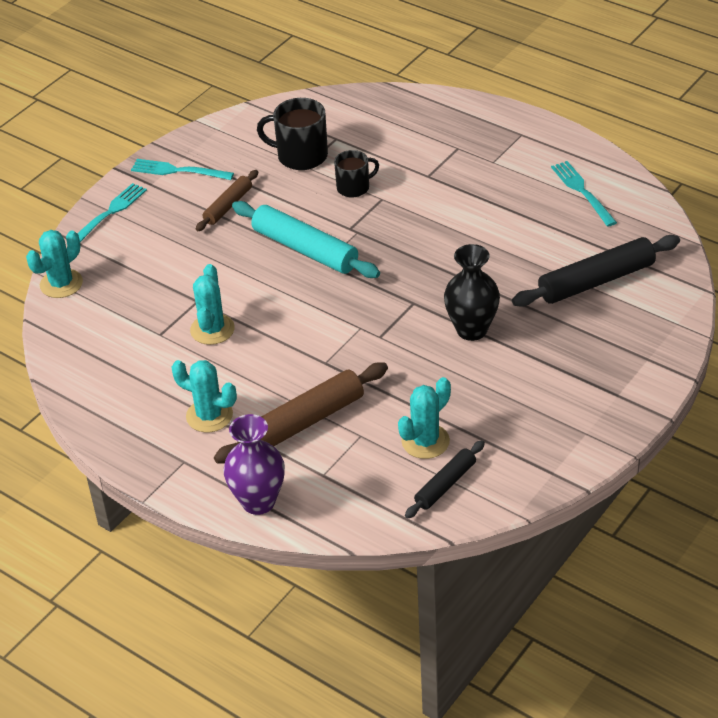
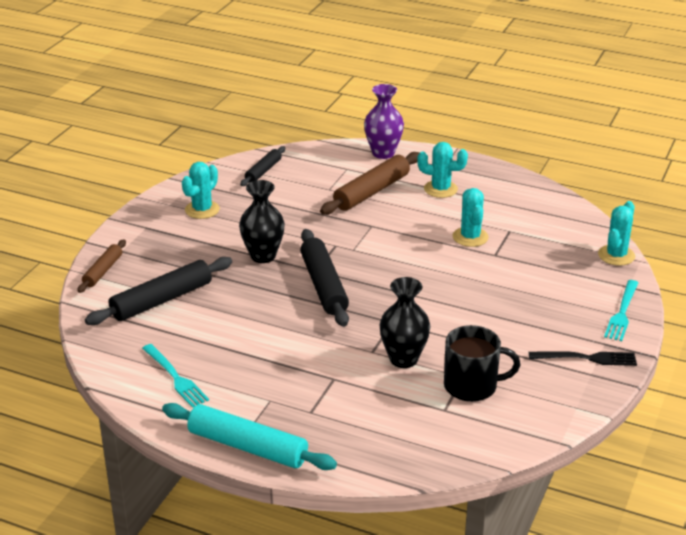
camera: 165 degrees right, 10 degrees down
turquoise fork [131,159,234,180] -> black fork [529,351,637,366]
brown rolling pin [196,170,258,231] -> brown rolling pin moved to [77,240,126,293]
turquoise rolling pin [232,201,380,278] -> turquoise rolling pin moved to [162,403,337,470]
black mug [334,150,379,198] -> black vase [379,277,430,368]
turquoise cactus [398,377,451,459] -> turquoise cactus moved to [182,162,220,219]
none -> black rolling pin [300,229,349,327]

